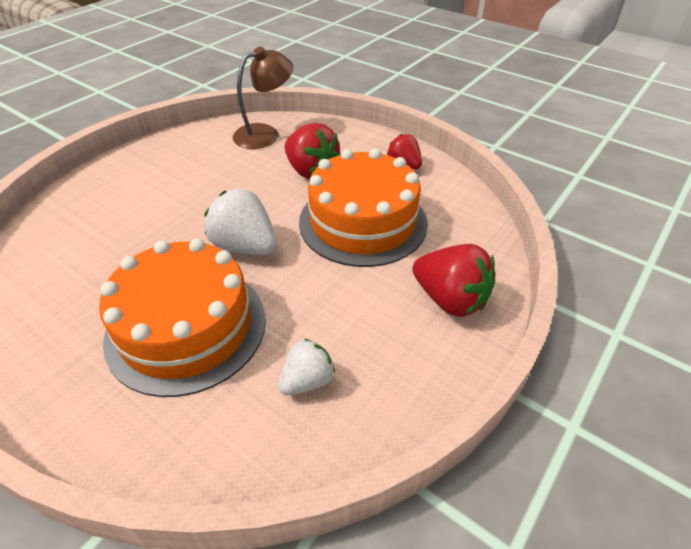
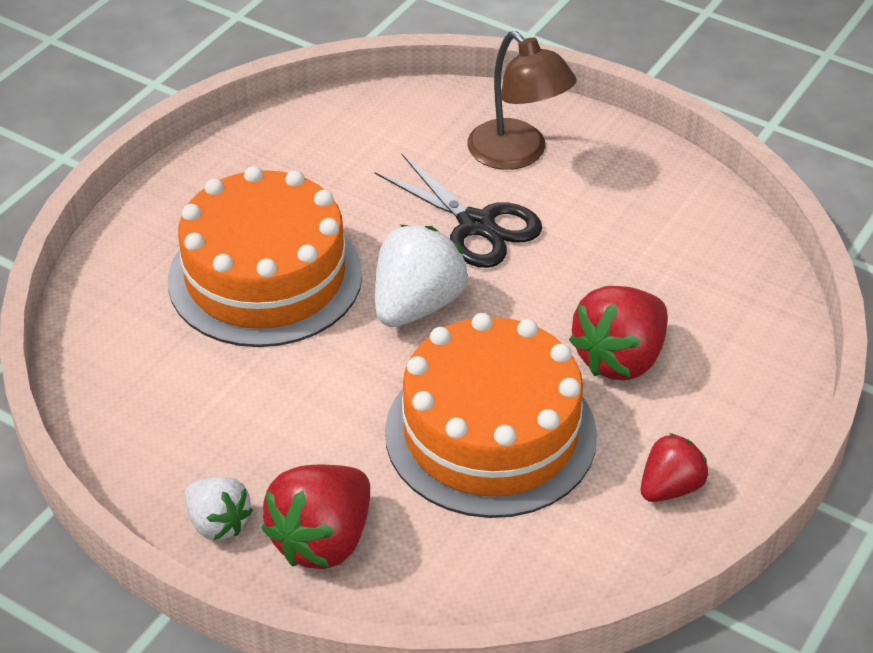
camera: 85 degrees right, 0 degrees up
brown lamp [233,46,293,149] -> brown lamp moved to [468,31,577,170]
white strawberry [278,339,335,395] -> white strawberry moved to [184,477,253,541]
none -> black scissors [375,153,543,268]

